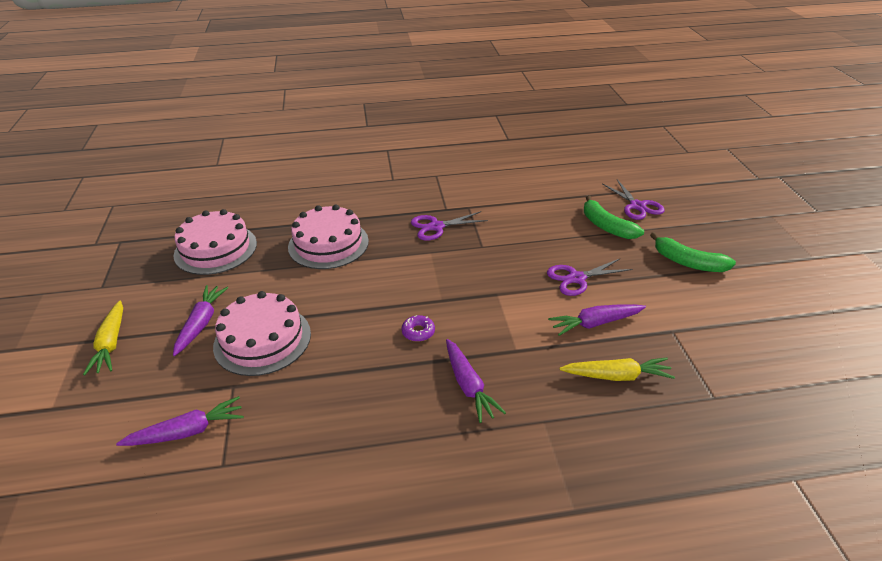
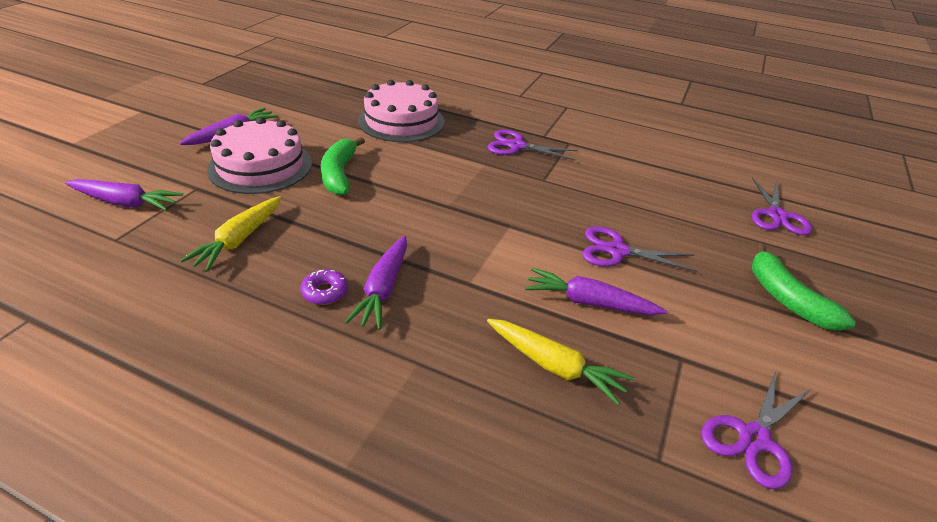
camera: 30 degrees right, 0 degrees up
yellow carrot [83,301,123,375] -> yellow carrot moved to [180,196,281,271]
pink cake [173,209,257,275] -> none
purple donut [402,315,435,342] -> purple donut moved to [300,269,348,305]
green banana [584,195,644,239] -> green banana moved to [321,137,365,196]
none -> purple scissors [701,369,813,489]

